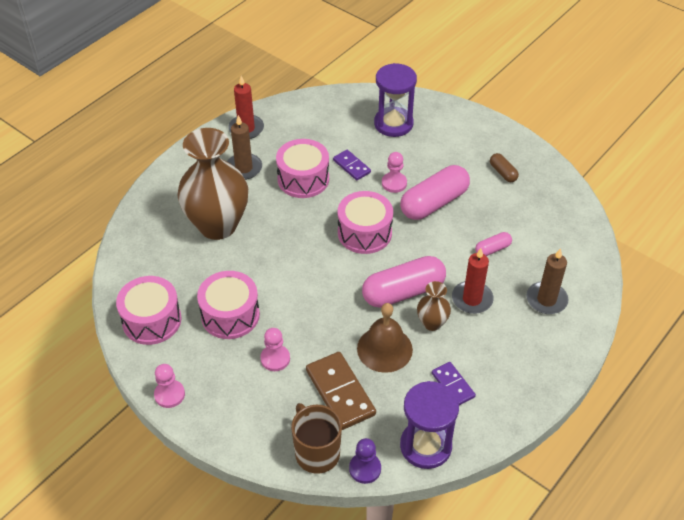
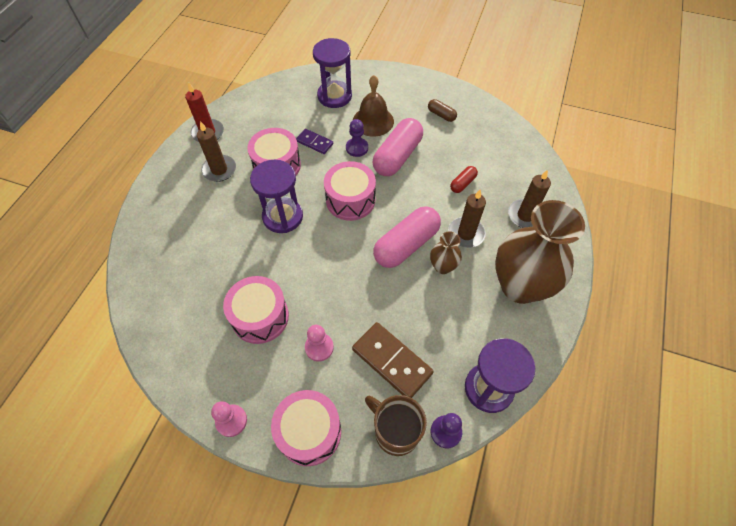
camera: 20 degrees left, 10 degrees up
pink drum [116,276,181,345] -> pink drum moved to [271,390,341,466]
brown vase [177,128,248,240] -> brown vase moved to [495,200,585,304]
brown bell [357,303,413,373] -> brown bell moved to [353,75,394,137]
pink pawn [382,152,407,193] -> purple pawn [346,119,368,157]
purple domino [432,362,476,405] -> none
red candle [452,248,494,314] -> brown candle [448,190,486,248]
pink capsule [475,232,512,256] -> red capsule [450,166,478,193]
none -> purple hourglass [250,159,303,233]

